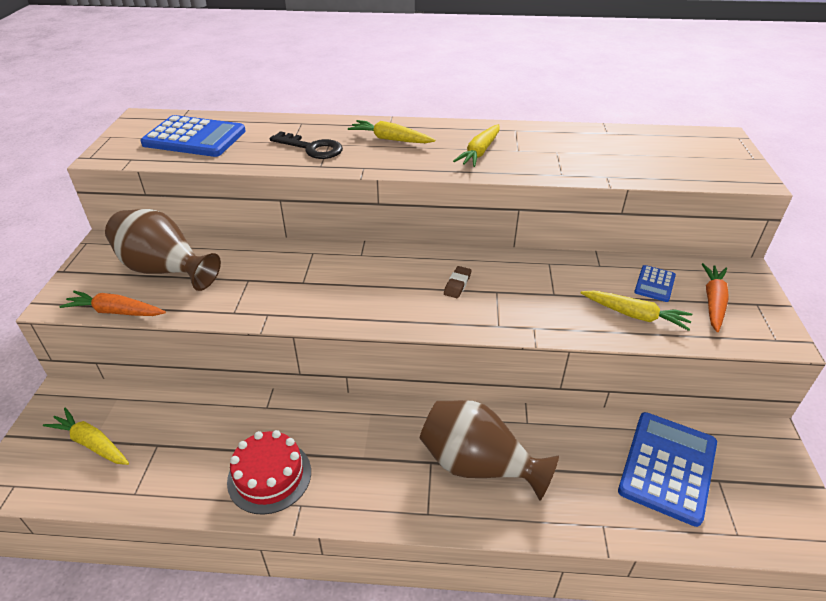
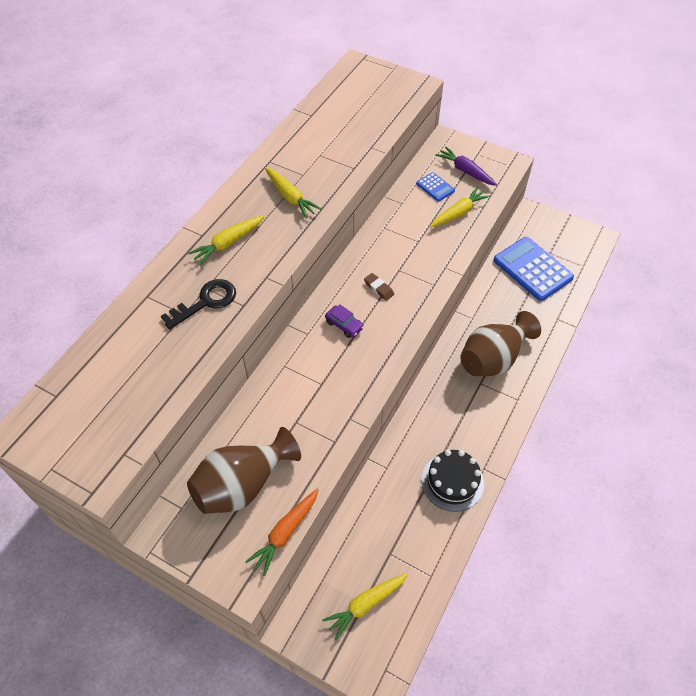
camera: 65 degrees left, 15 degrees up
blue calculator [140,115,246,157] -> none
red cake [227,430,311,515] -> black cake [422,450,484,512]
orange carrot [702,263,729,332] -> purple carrot [435,147,497,186]
none -> purple car [325,305,364,338]

